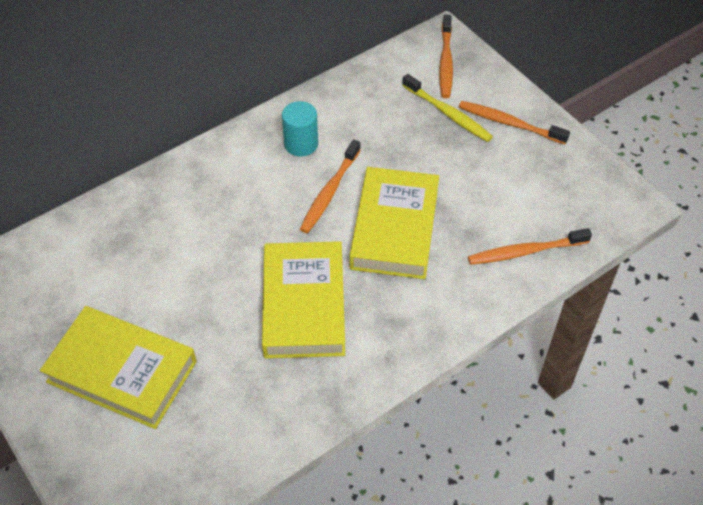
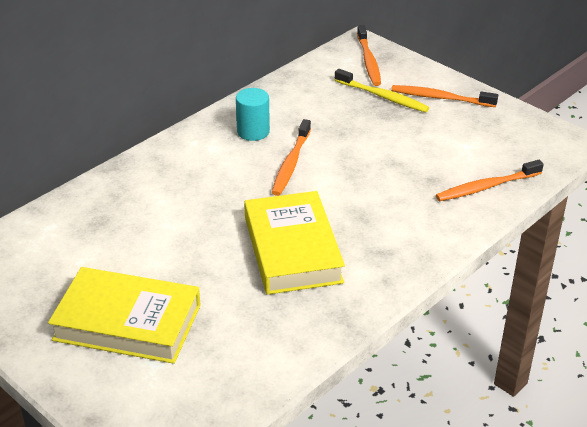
camera: 10 degrees left, 15 degrees down
yellow book [349,167,439,279] -> none

